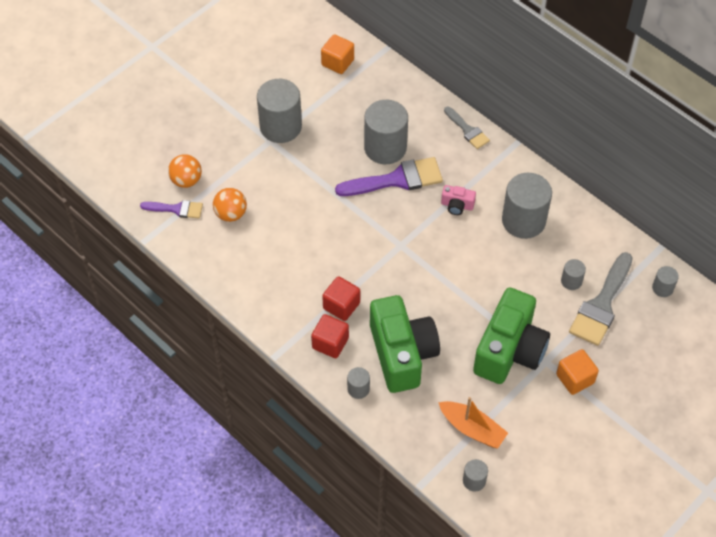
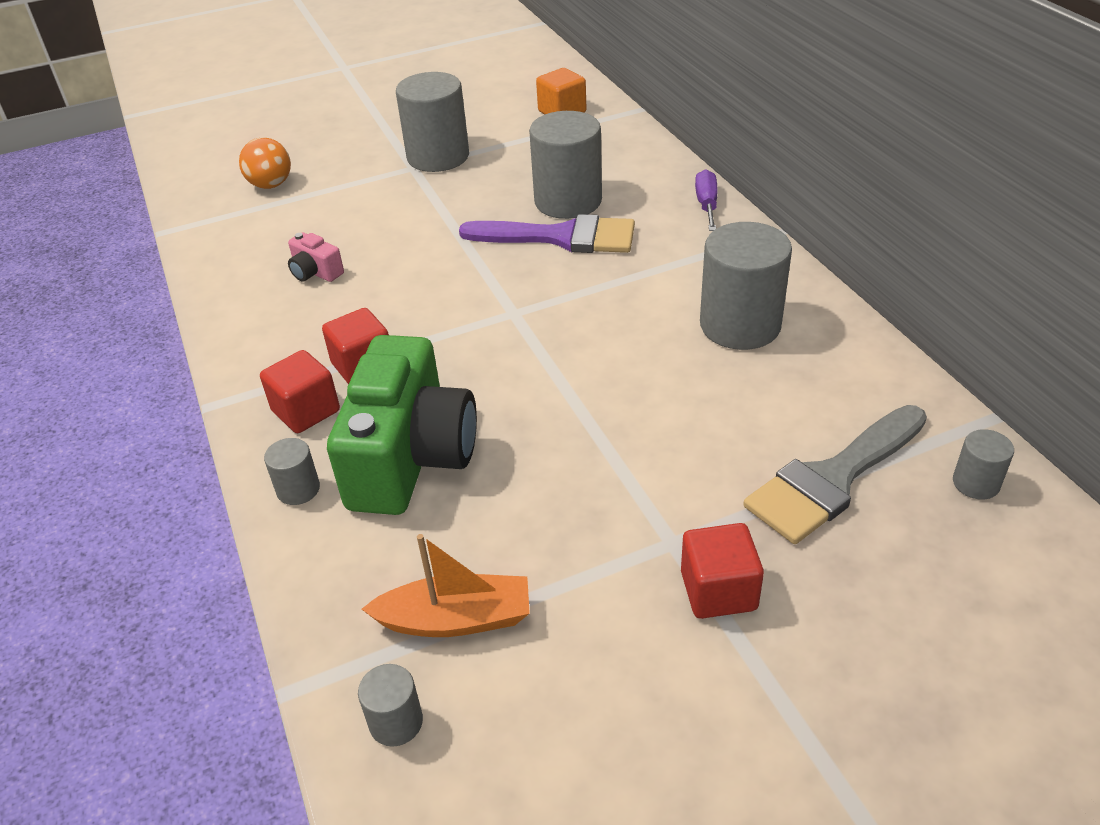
camera: 25 degrees right, 15 degrees down
purple brush [140,200,203,218] -> none
orange ball [213,188,247,222] -> none
orange boat [438,397,508,449] -> orange boat turned 60 degrees counterclockwise [362,534,530,637]
pink camera [441,185,476,215] -> pink camera moved to [288,232,344,282]
grey brush [444,107,490,149] -> purple screwdriver [695,169,718,231]
green camera [473,287,550,384] -> none
orange cube [556,349,599,395] -> red cube [681,523,764,619]
grey cylinder [561,259,586,290] -> none

